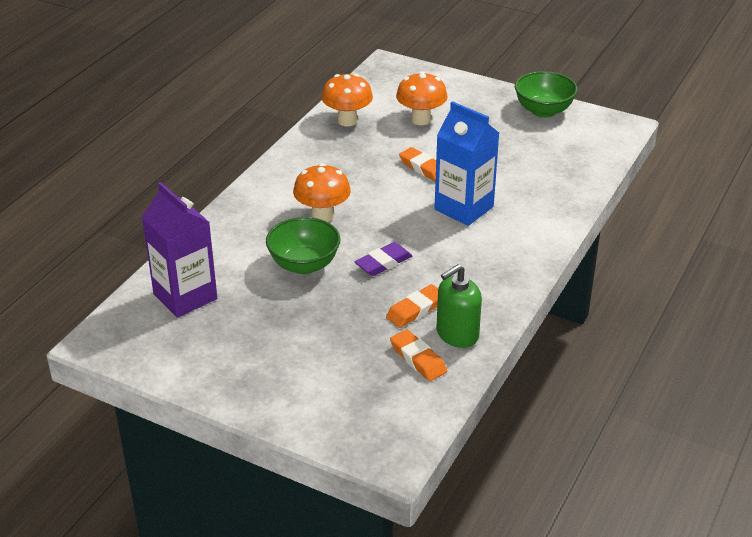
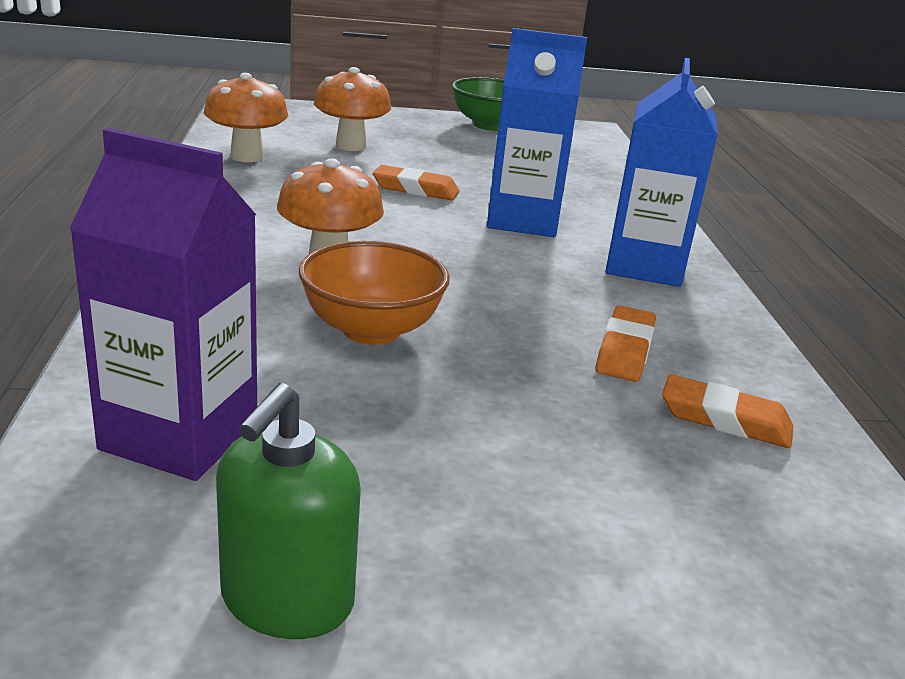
camera: 35 degrees left, 10 degrees down
green bowl [266,217,340,274] -> orange bowl [299,241,450,345]
purple eraser [355,242,412,276] -> none
green soap dispenser [437,264,482,348] -> green soap dispenser moved to [216,383,361,639]
none -> blue carton [605,58,718,287]

